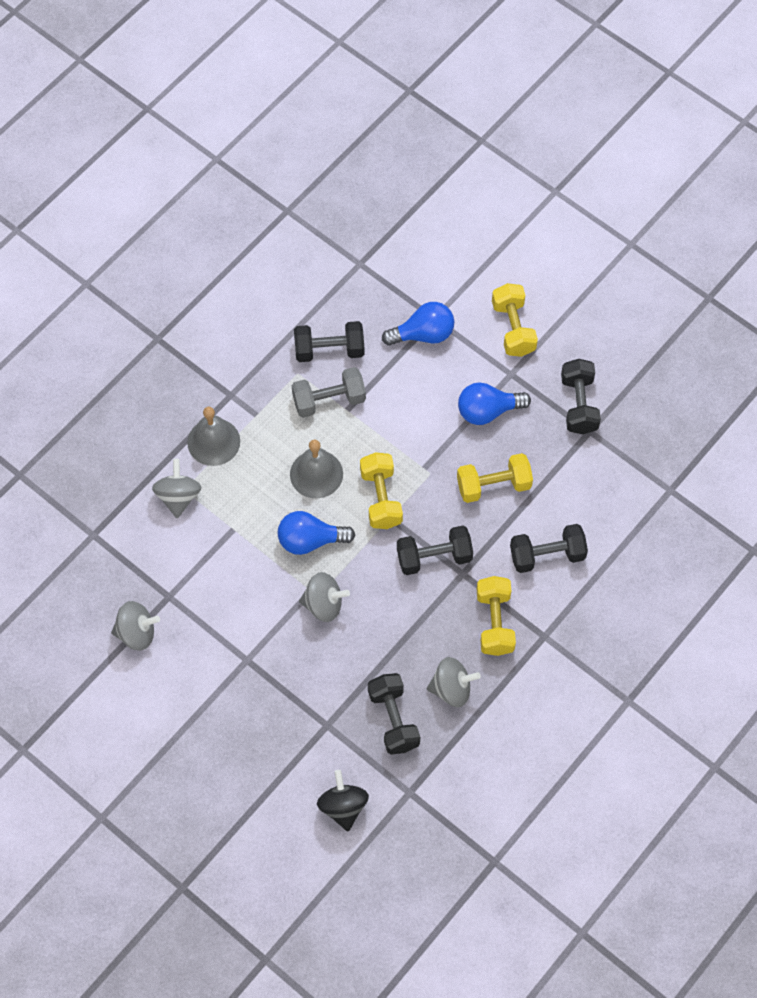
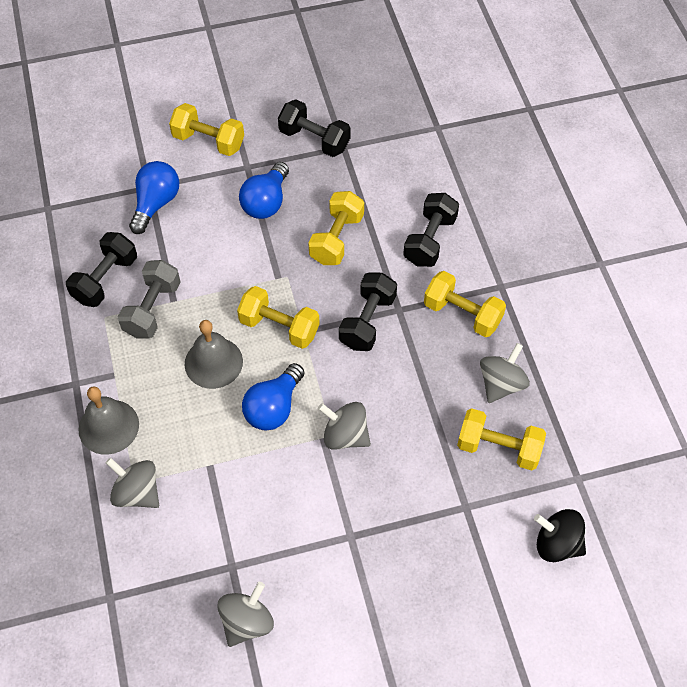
camera: 55 degrees left, 5 degrees down
grey spinning top [299,572,350,622] -> grey spinning top turned 105 degrees counterclockwise [318,402,371,450]
black dumbbell [368,673,420,755] -> yellow dumbbell [457,408,546,471]

